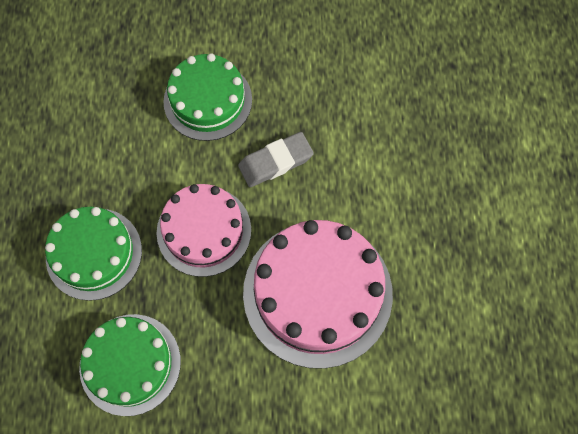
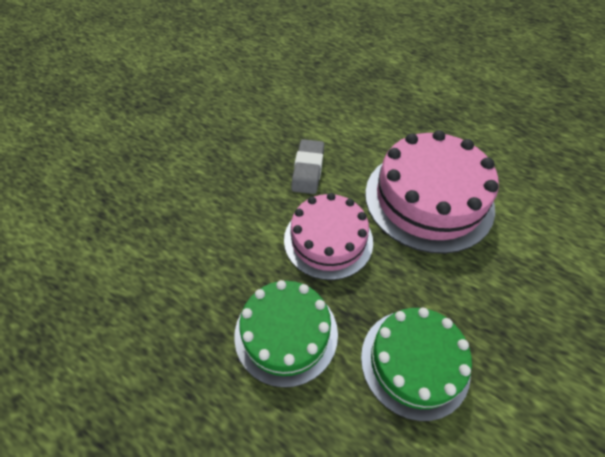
camera: 55 degrees left, 15 degrees down
green cake [163,53,252,141] -> none

